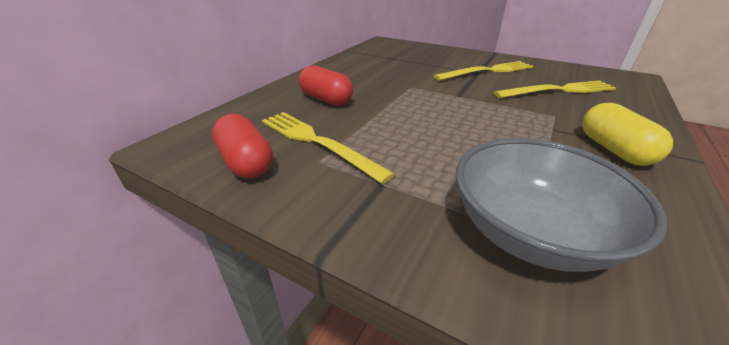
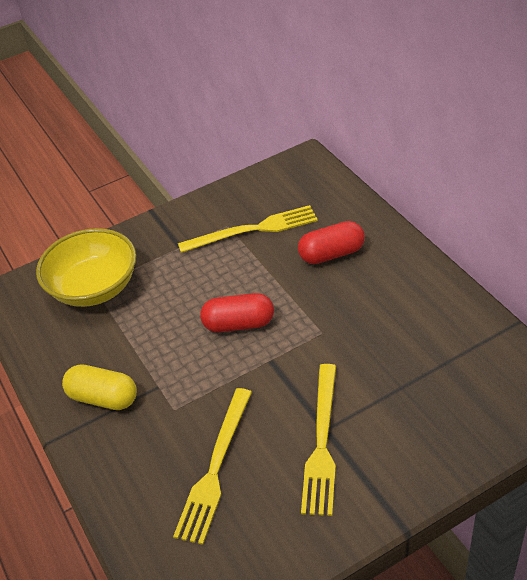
camera: 125 degrees right, 10 degrees up
red capsule [212,114,273,178] -> red capsule moved to [200,293,274,332]
grey bowl [456,138,667,272] -> yellow bowl [36,228,136,307]

